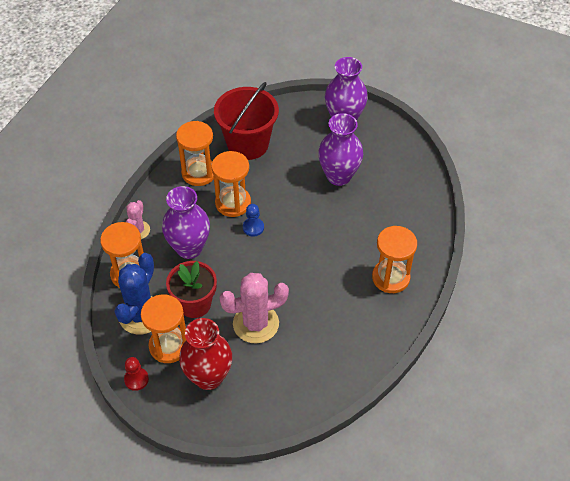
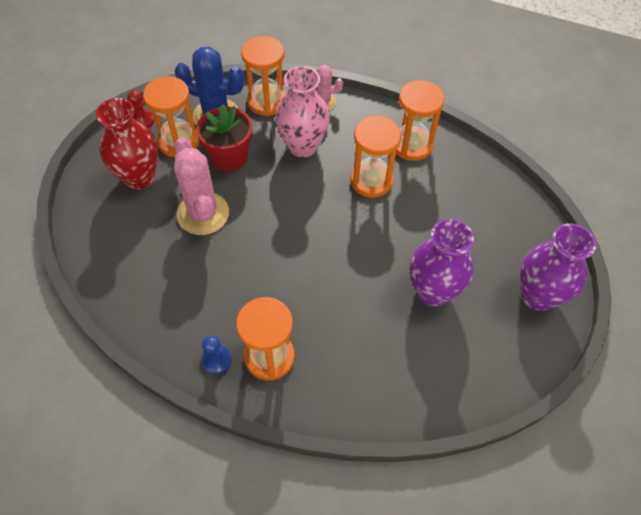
camera: 85 degrees right, 5 degrees up
purple vase [162,186,210,259] -> pink vase [275,66,330,158]
red bucket [214,82,279,160] -> none
blue pawn [243,204,264,237] -> blue pawn moved to [201,335,232,375]

